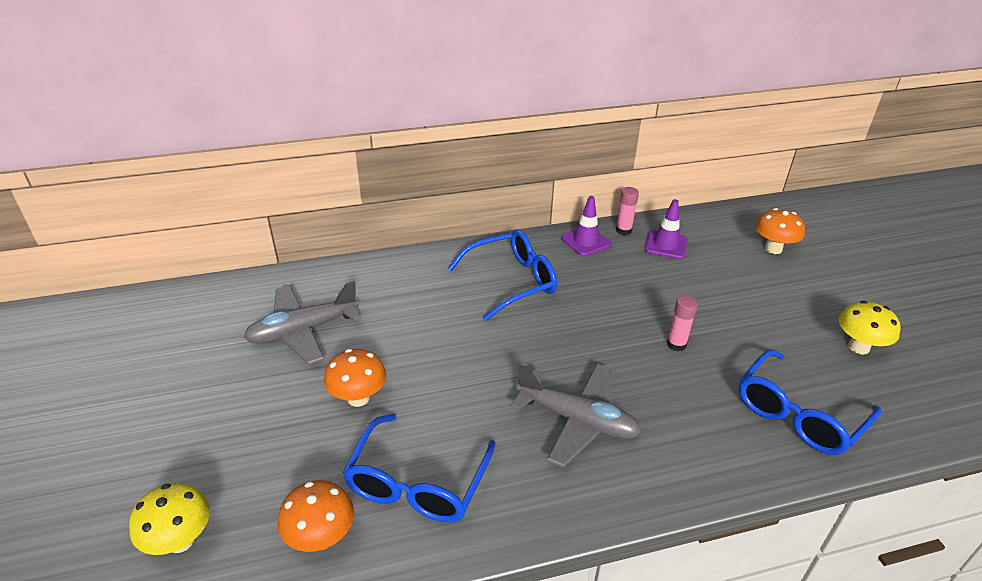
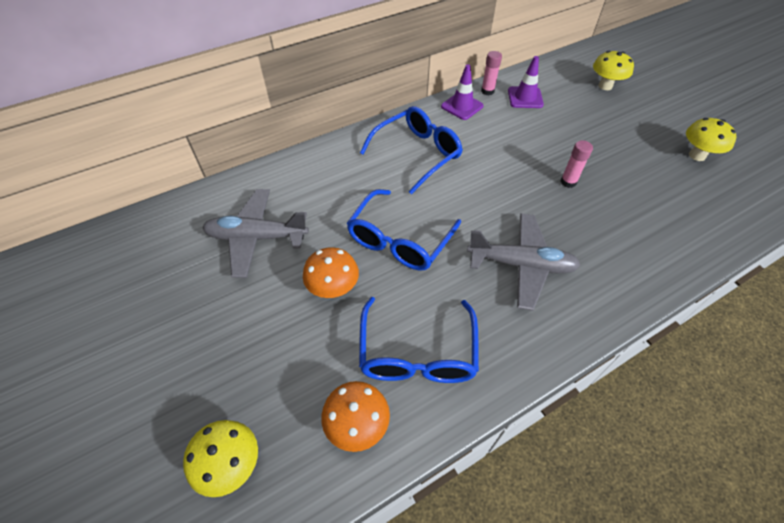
camera: 15 degrees left, 15 degrees up
grey plane [244,281,361,365] -> grey plane turned 45 degrees clockwise [202,189,309,278]
blue glasses [739,349,881,455] -> blue glasses moved to [347,189,461,271]
orange mushroom [755,208,805,254] -> yellow mushroom [593,51,634,90]

